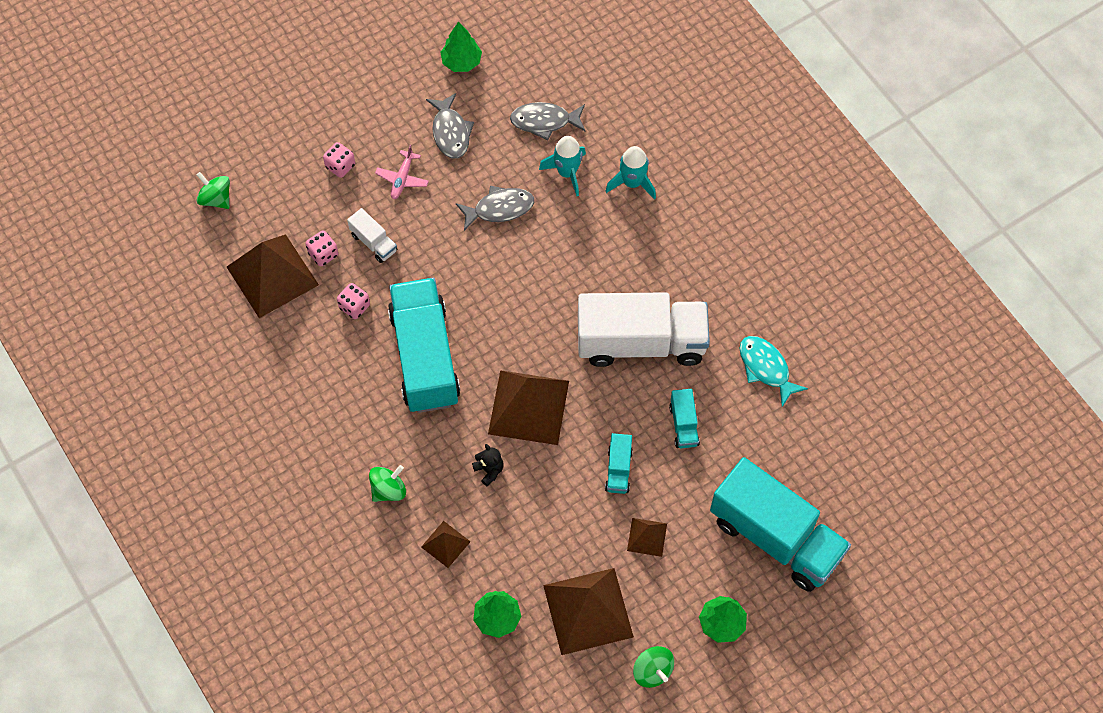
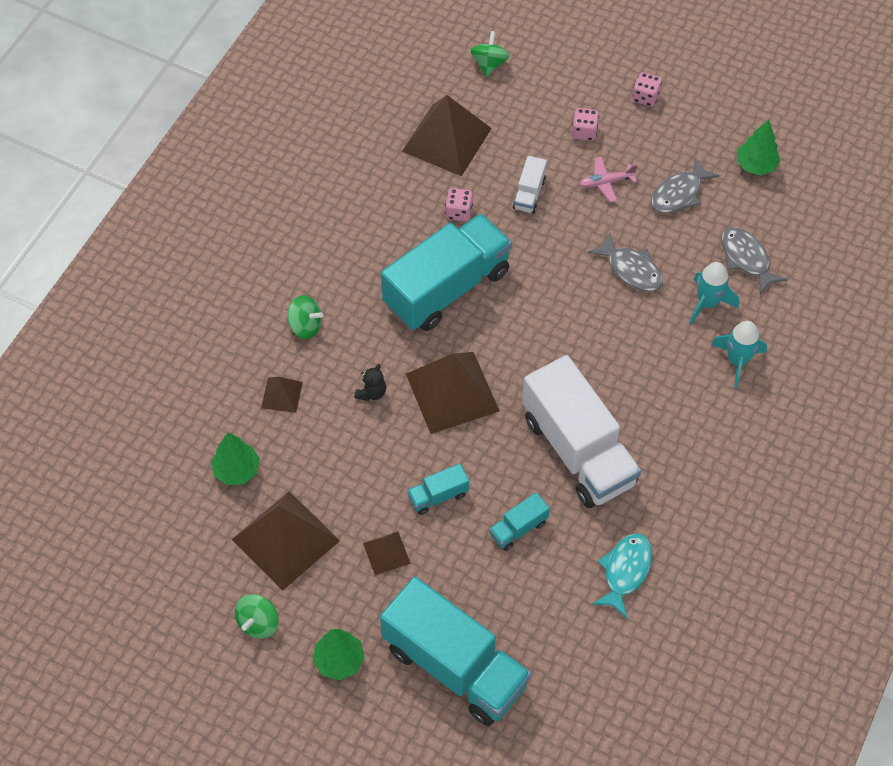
camera: 60 degrees right, 5 degrees down
pink dice [306,230,338,266] -> pink dice moved to [632,72,662,107]
turquoise truck [710,457,851,592] -> turquoise truck turned 60 degrees counterclockwise [380,576,531,726]

